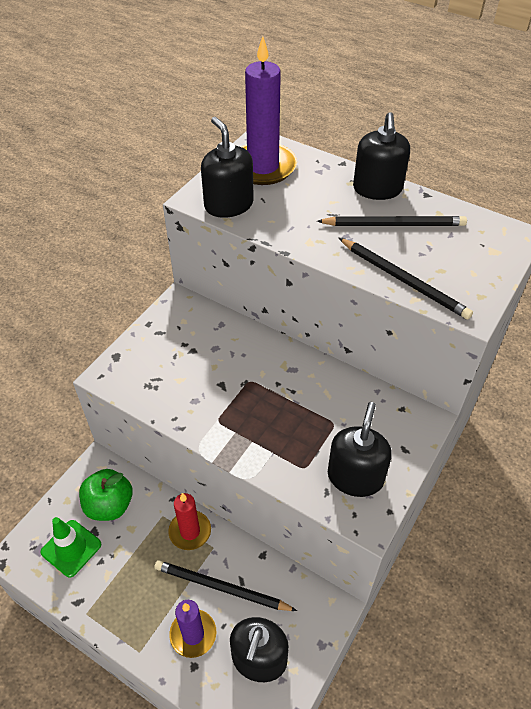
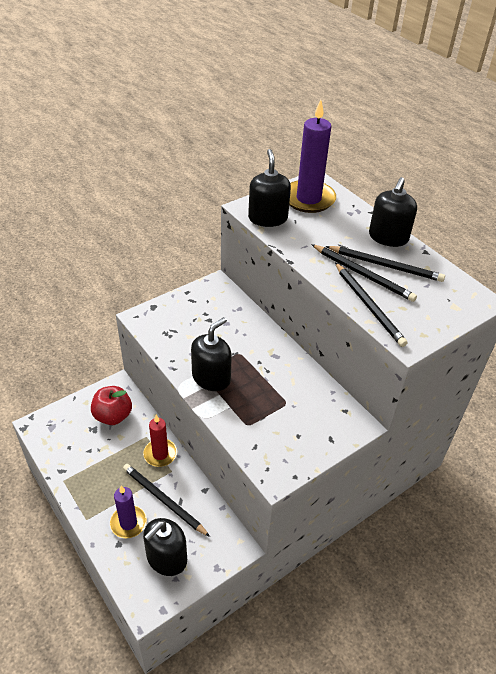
camera: 20 degrees right, 5 degrees down
green traffic cone [41,517,101,577] -> none
green apple [79,469,133,521] -> red apple [91,386,132,425]
black soap dispenser [328,402,392,497] -> black soap dispenser moved to [191,317,232,391]
none -> black pencil [311,244,417,302]

